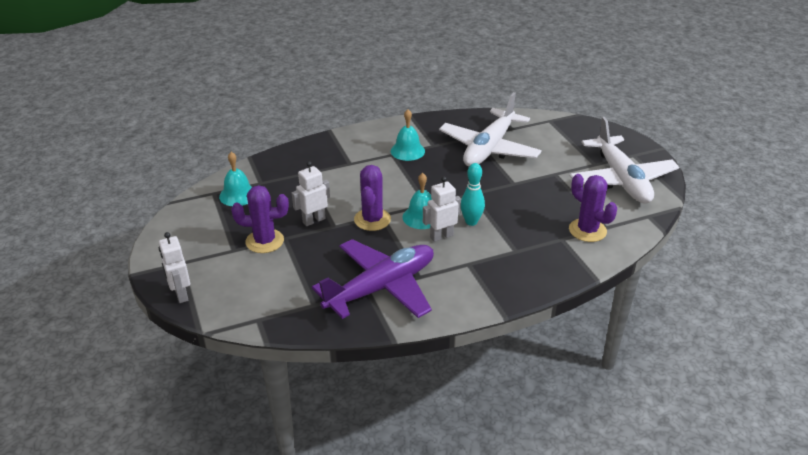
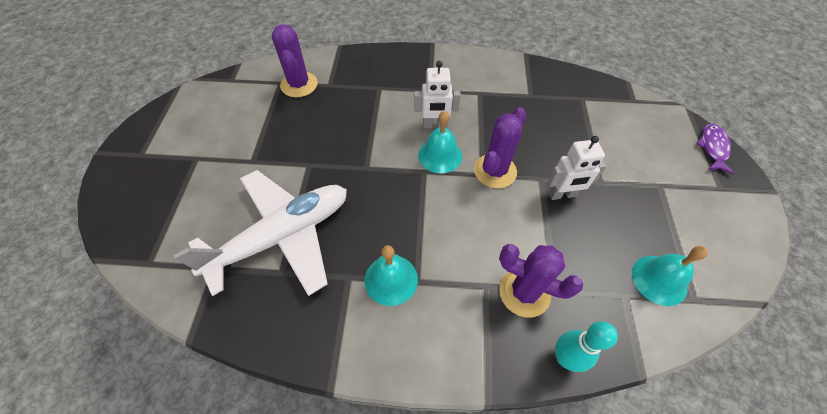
camera: 155 degrees left, 20 degrees up
white robot [159,232,190,303] -> purple fish [696,124,735,175]
purple cactus [231,185,289,253] -> purple cactus moved to [499,244,583,318]
purple plane [312,239,434,319] -> none
turquoise bowling pin [461,163,485,226] -> turquoise bowling pin moved to [555,321,618,372]
white plane [569,117,679,204] -> none

